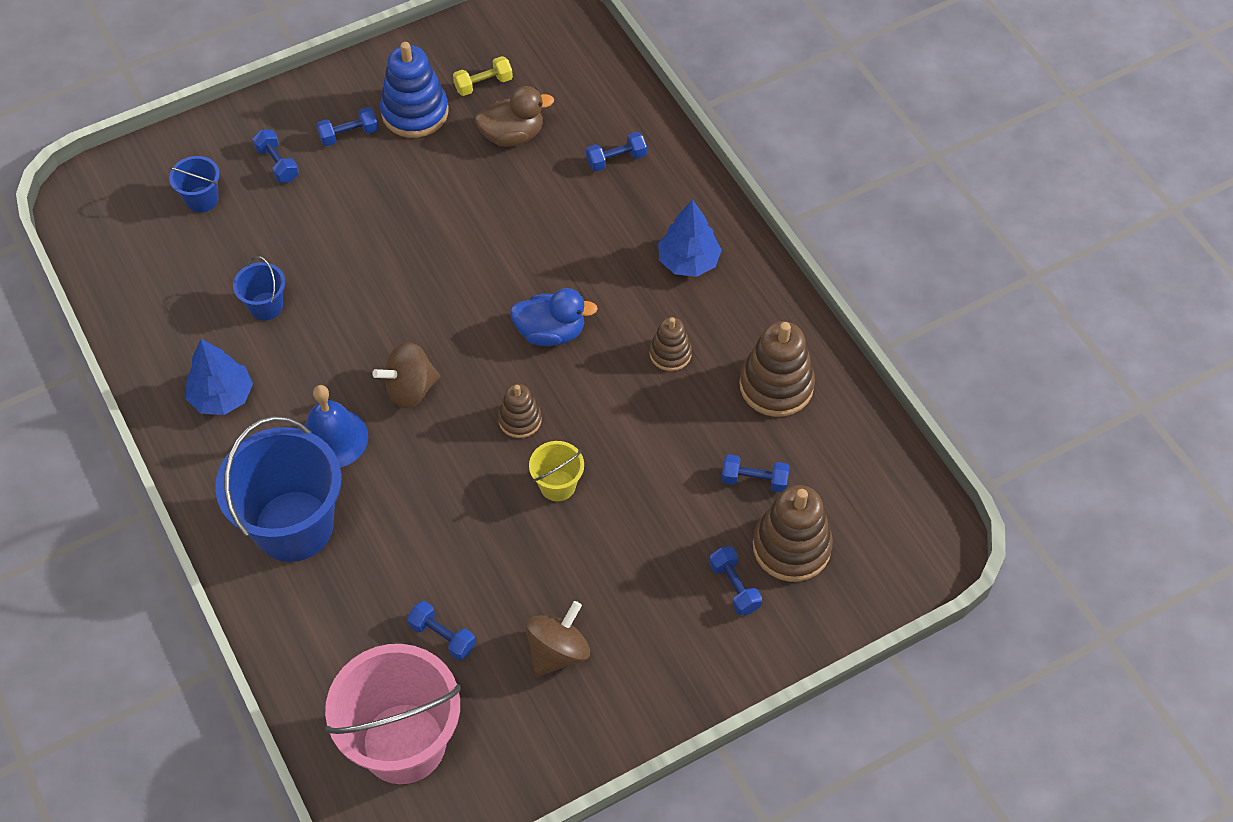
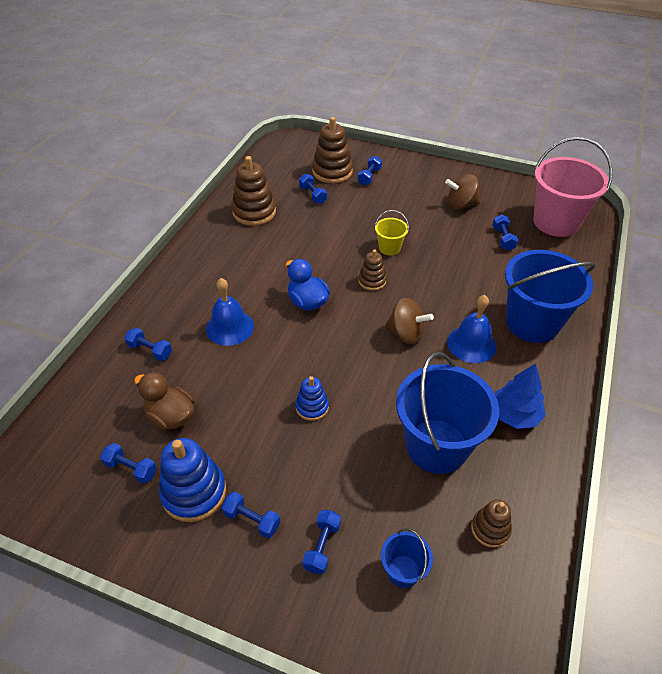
camera: 130 degrees left, 10 degrees down
blue bucket [233,256,285,320] -> blue bucket [396,352,499,474], size x2.17
yellow dumbbell [453,56,513,96] -> blue dumbbell [100,443,157,484]
brown stacking toy [649,317,692,371] -> brown stacking toy moved to [471,499,512,548]
blue tree [658,199,722,277] -> none
none -> blue bell [206,278,254,346]
none -> blue stacking toy [295,376,329,421]

